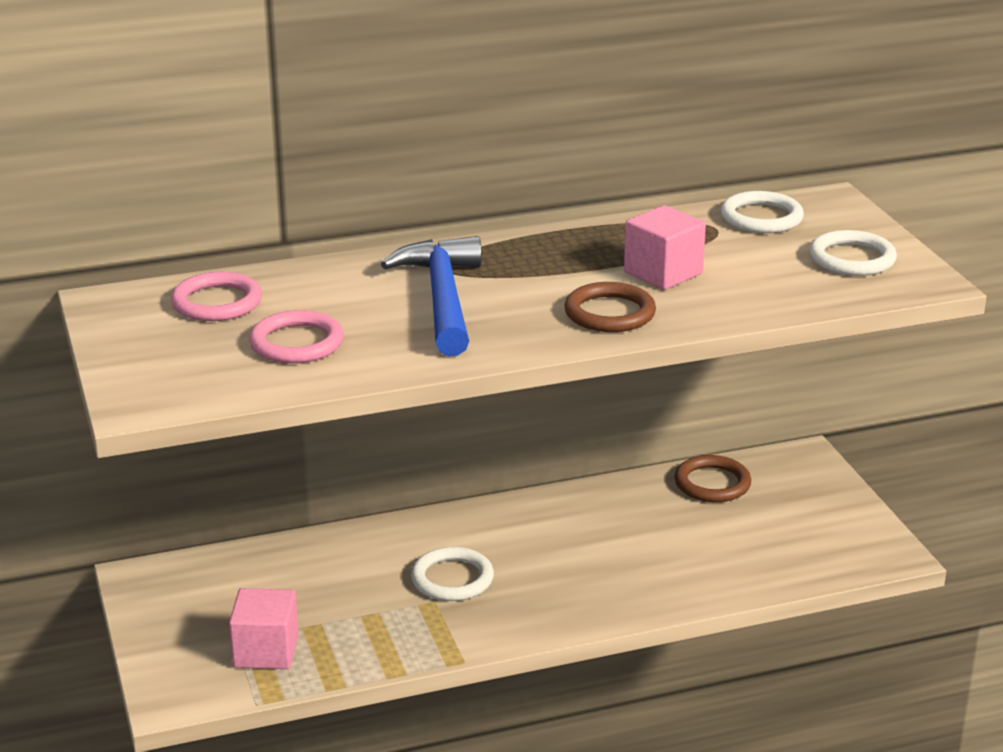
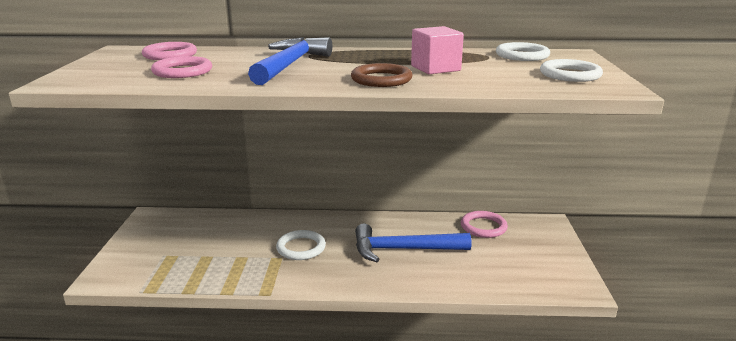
camera: 20 degrees right, 5 degrees down
pink cube [229,588,298,669] -> none
brown ring [674,455,751,502] -> pink ring [461,211,508,238]
none -> blue hammer [355,224,471,262]

